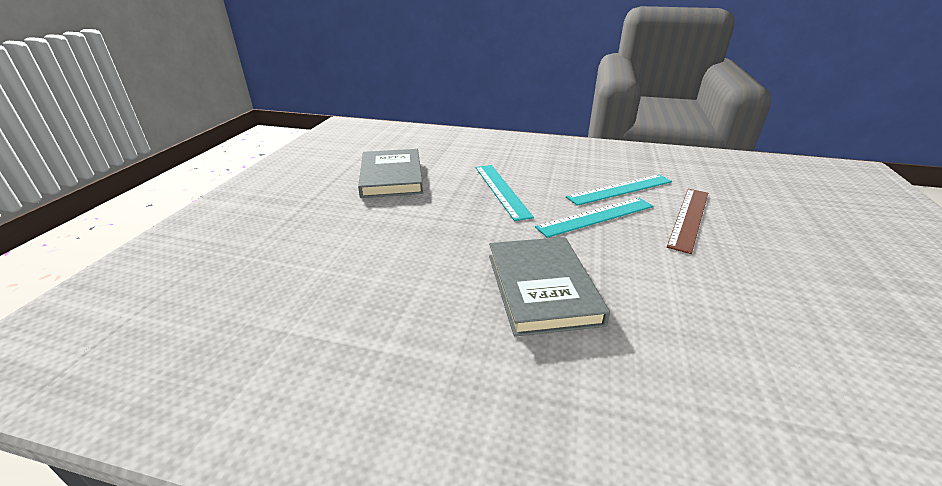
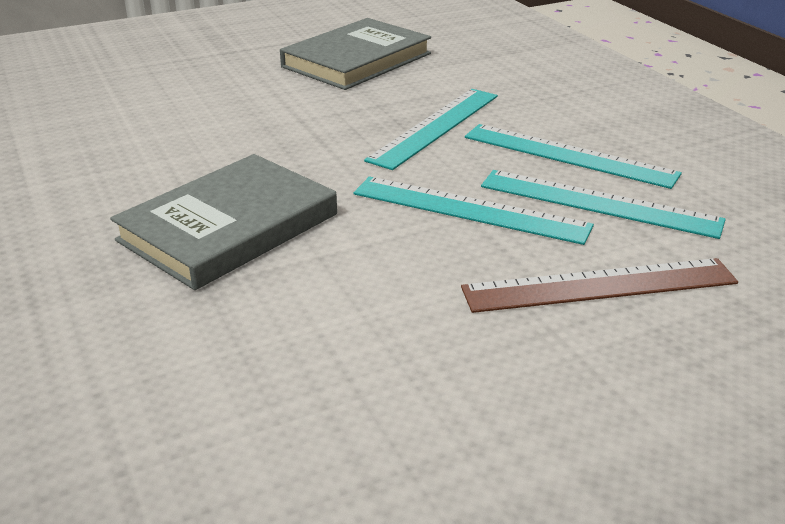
camera: 50 degrees right, 0 degrees up
none -> turquoise ruler [465,124,682,189]

